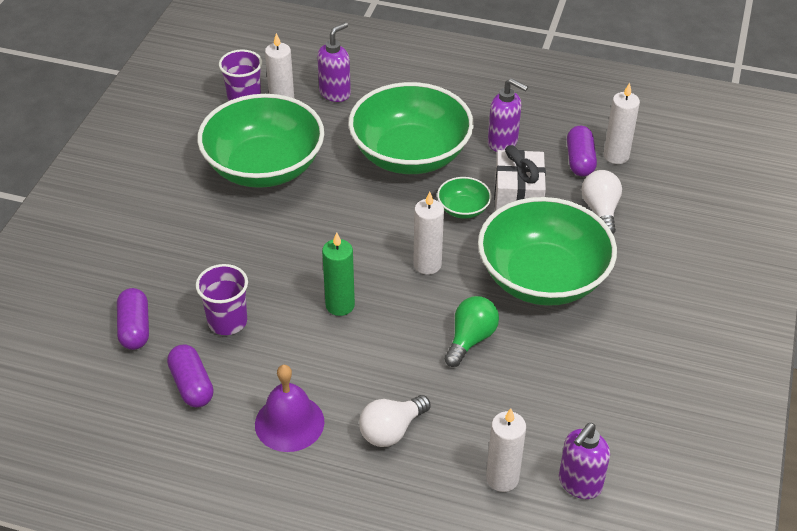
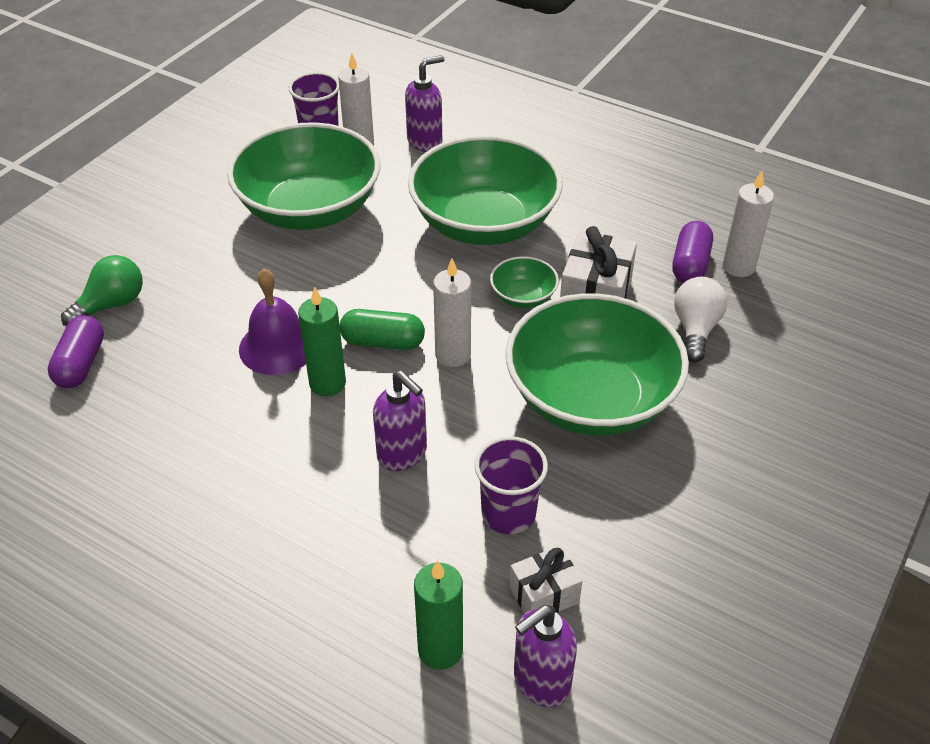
camera: 15 degrees right, 0 degrees up
purple capsule [167,345,214,407] -> none
purple cup [196,264,248,335] -> purple cup moved to [474,436,548,534]
purple bell [255,365,324,452] -> purple bell moved to [239,268,306,375]
white light bulb [359,395,431,447] -> none
green light bulb [444,296,499,367] -> green light bulb moved to [61,255,143,326]
white candle [486,408,526,492] -> green candle [414,560,463,670]
purple soap dispenser [488,78,528,152] -> purple soap dispenser moved to [373,371,427,471]
none -> green capsule [340,309,425,350]
none -> white gift [509,545,583,614]

